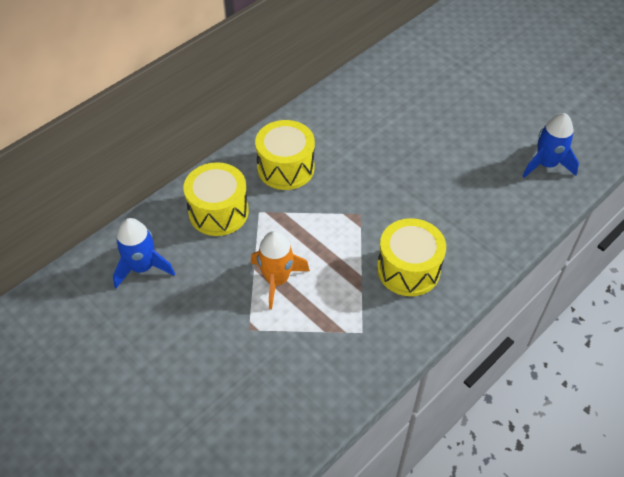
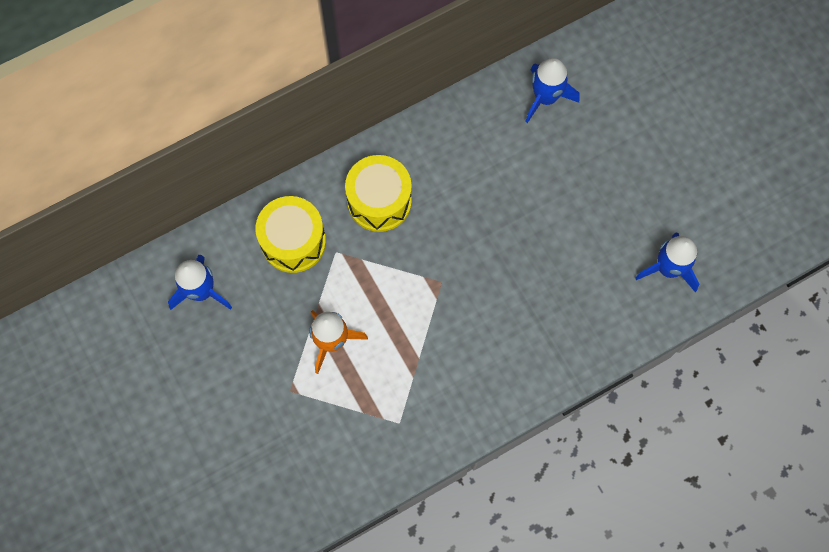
camera: 15 degrees right, 20 degrees up
yellow drum [377,218,446,296] -> none
none -> blue rocket [525,58,579,123]

